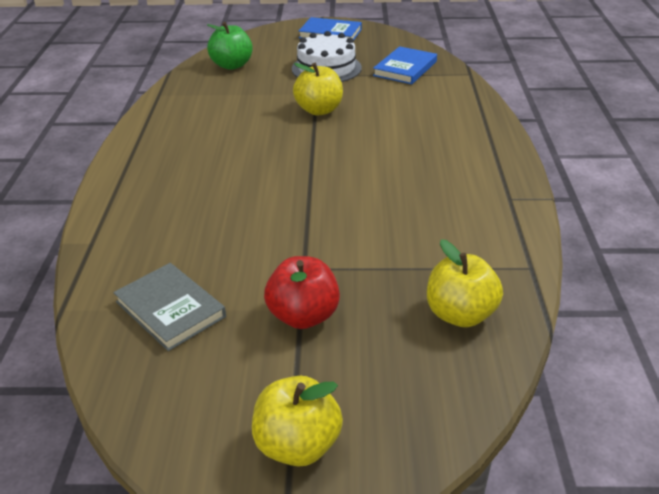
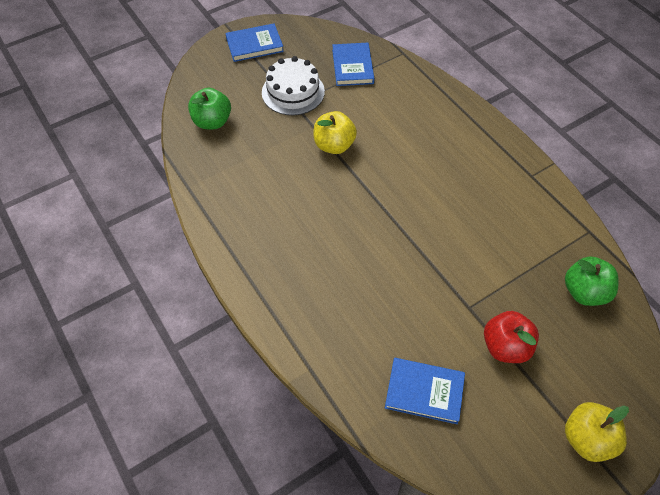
camera: 35 degrees left, 20 degrees up
grey book [113,263,226,351] -> blue book [385,358,465,424]
yellow apple [427,239,503,327] -> green apple [565,257,618,306]

